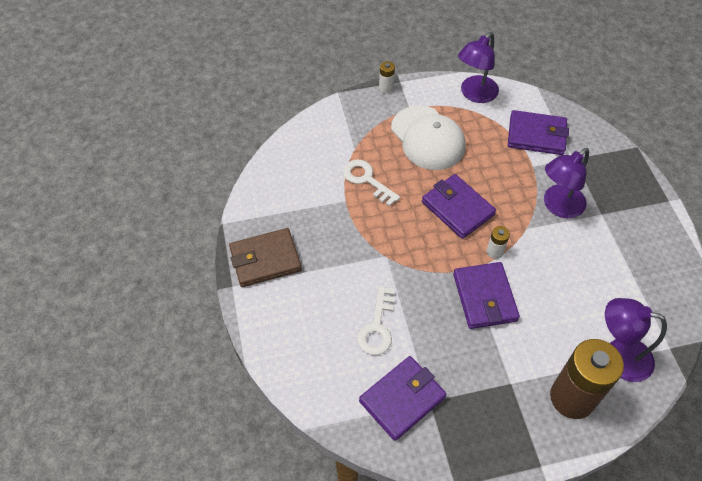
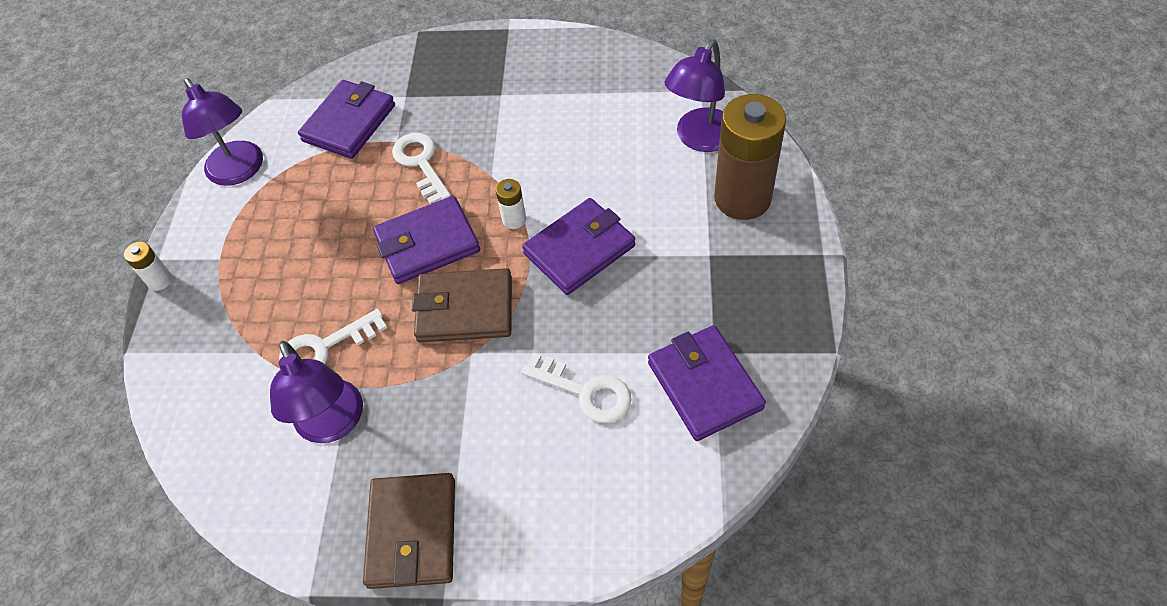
camera: 70 degrees left, 0 degrees up
white cap [391,105,465,170] -> none
purple wallet [453,262,520,329] -> purple wallet turned 45 degrees counterclockwise [522,198,635,295]
purple lamp [544,148,589,218] -> purple lamp moved to [270,341,363,443]
none -> white key [392,133,451,204]
none -> brown wallet [412,268,512,342]

